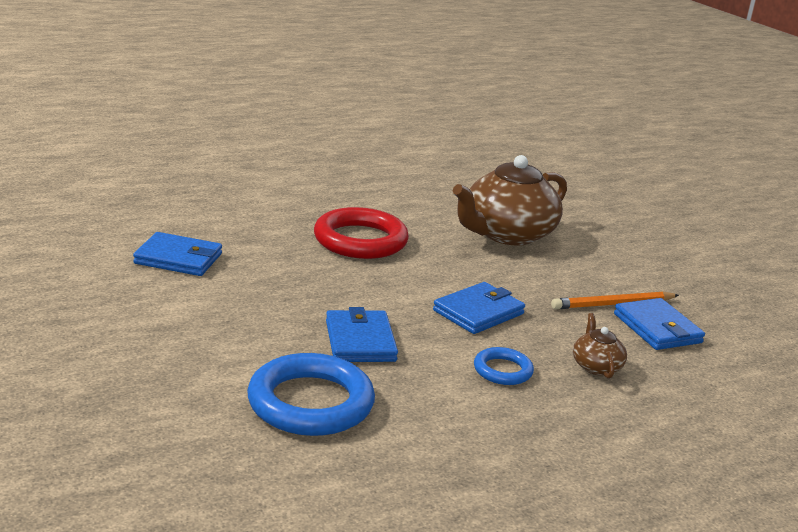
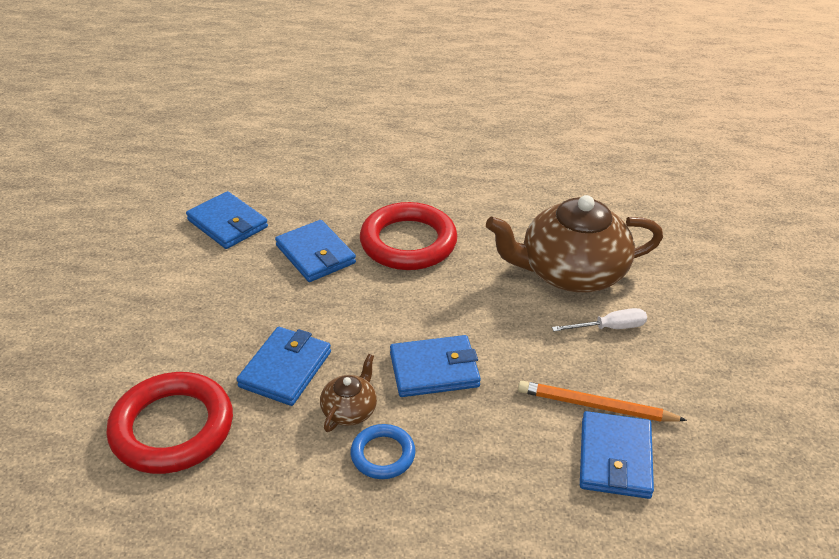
camera: 35 degrees right, 15 degrees up
blue ring [247,353,375,436] -> red ring [106,372,233,474]
brown teapot [573,313,627,379] -> brown teapot moved to [320,354,377,432]
none -> blue wallet [275,220,356,282]
none -> white screwdriver [552,308,647,332]

